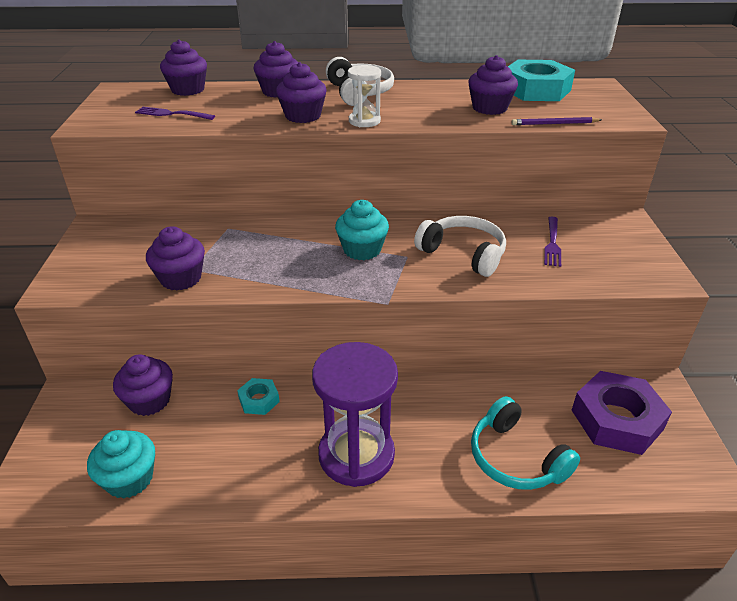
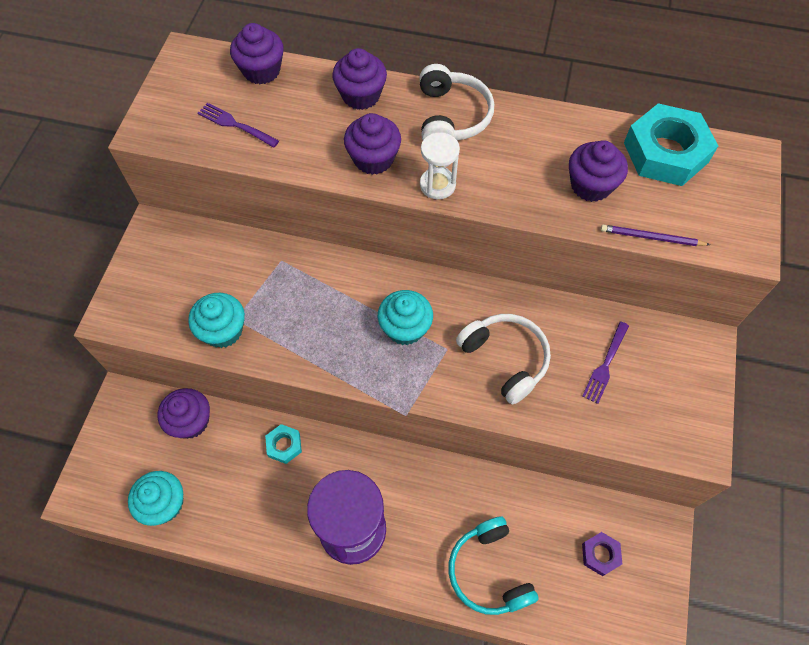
camera: 15 degrees right, 25 degrees up
purple cupcake [146,226,205,291] -> turquoise cupcake [188,293,245,348]
purple nut [572,371,672,455] -> purple nut [582,532,622,576], size x0.49

